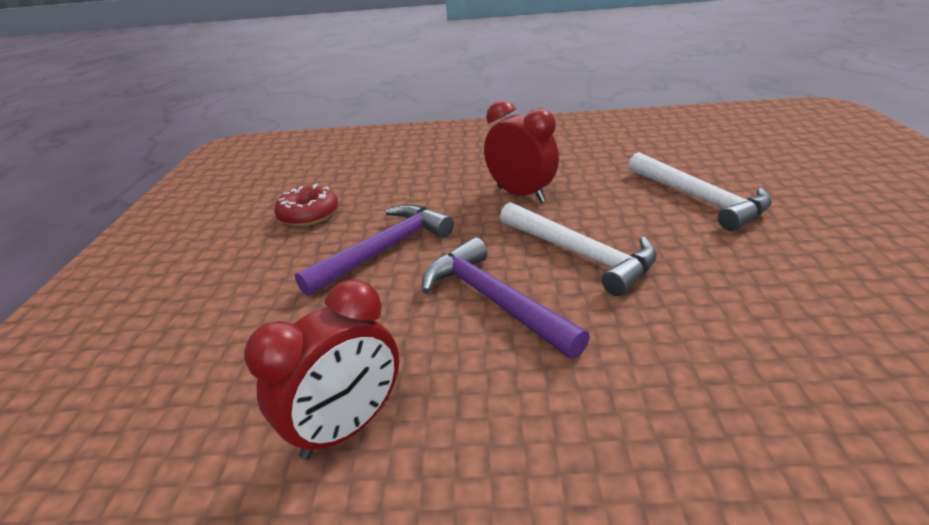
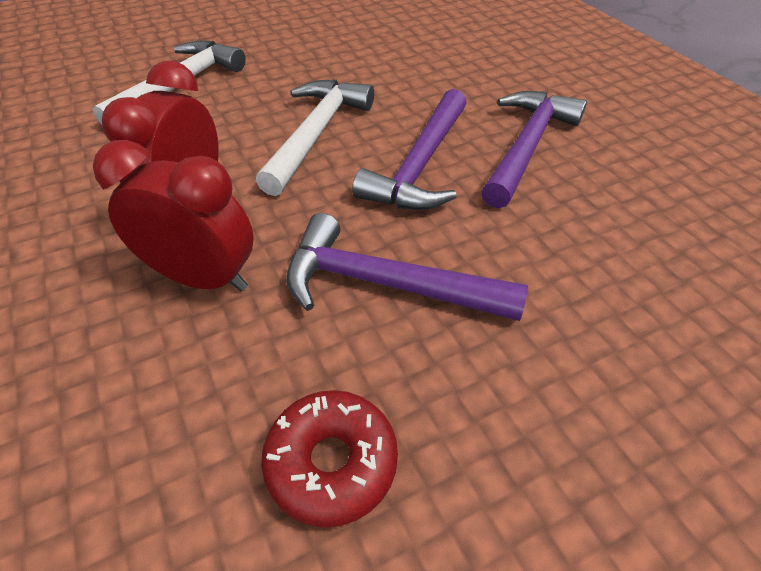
camera: 120 degrees left, 15 degrees up
red clock [244,279,399,460] -> red clock moved to [93,140,254,291]
none -> purple hammer [481,91,587,208]

